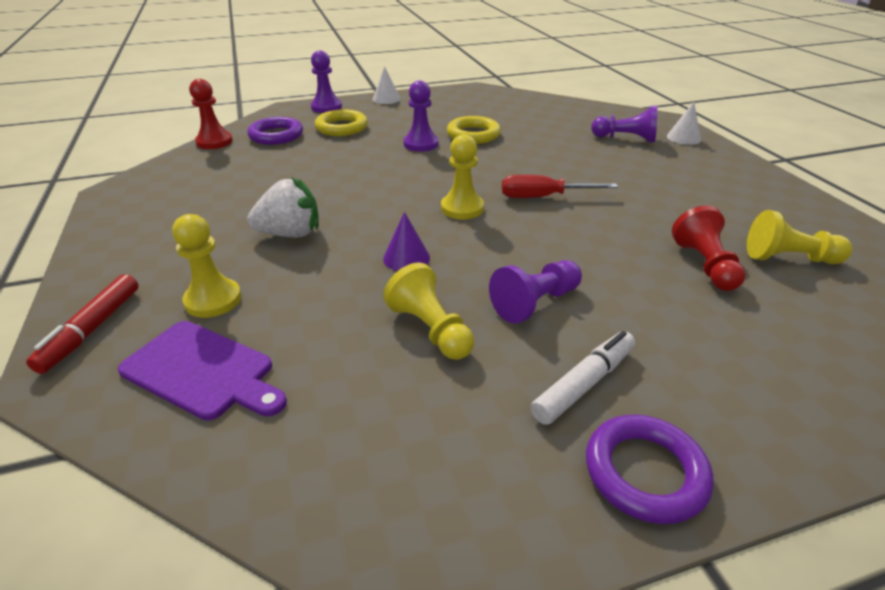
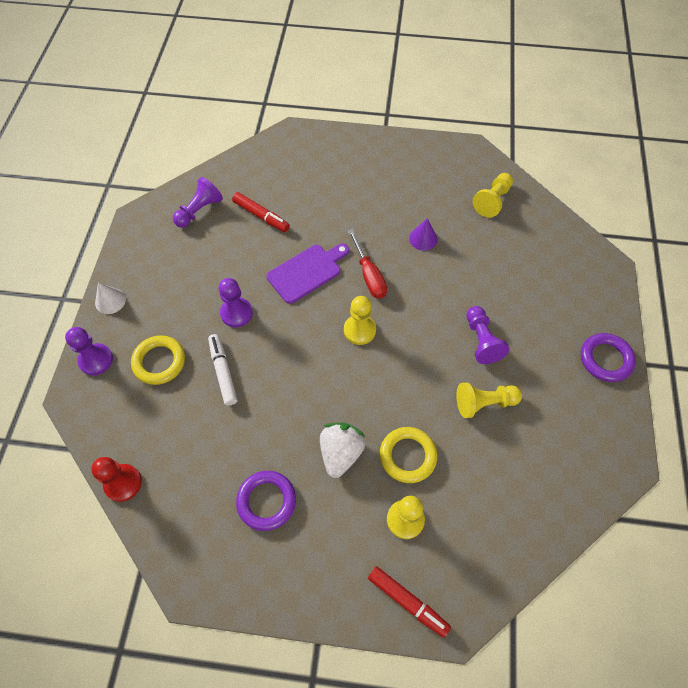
camera: 65 degrees left, 25 degrees up
purple cutting board [118,321,287,420] -> purple cutting board moved to [267,244,349,304]
purple ring [247,117,303,145] -> purple ring moved to [236,471,296,531]
purple cone [383,212,430,271] -> purple cone moved to [409,218,438,251]
yellow ring [447,116,501,144] -> yellow ring moved to [380,427,437,483]
red screwdriver [502,175,618,198] -> red screwdriver turned 45 degrees counterclockwise [348,229,387,299]
white marker [530,331,635,425] -> white marker moved to [208,334,238,406]
purple pawn [591,106,657,142] -> purple pawn moved to [173,177,223,228]
white cone [667,102,701,145] -> none
red pawn [672,205,746,291] -> none
none -> red marker [232,192,290,232]

